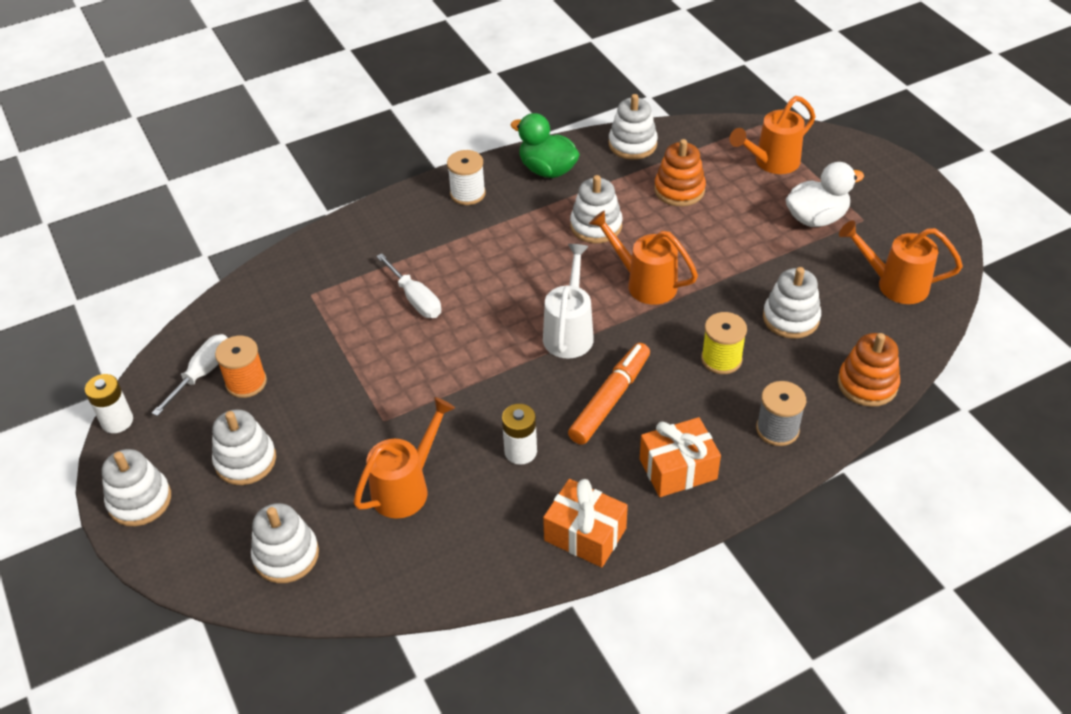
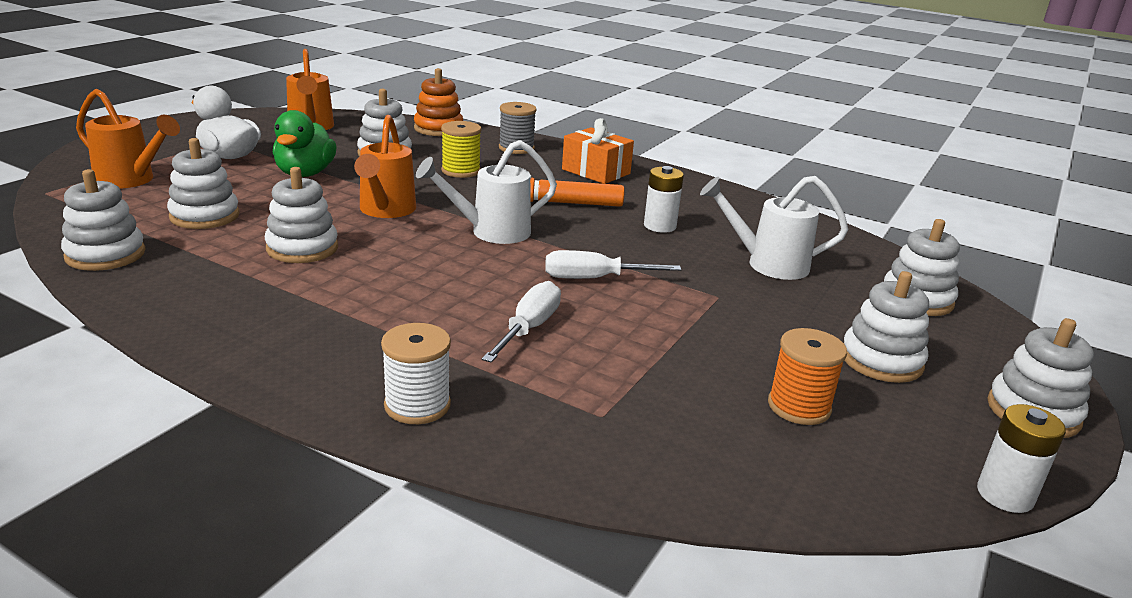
camera: 125 degrees left, 20 degrees down
white screwdriver [152,334,228,416] -> white screwdriver moved to [545,250,681,279]
orange watering can [354,397,455,519] -> white watering can [700,176,848,280]
white spool [447,150,486,205] -> white spool moved to [381,323,451,424]
green duck [511,113,580,178] -> green duck moved to [273,110,337,177]
orange gift [543,479,628,567] -> none
orange stacking toy [654,139,706,206] -> white stacking toy [167,138,240,229]

